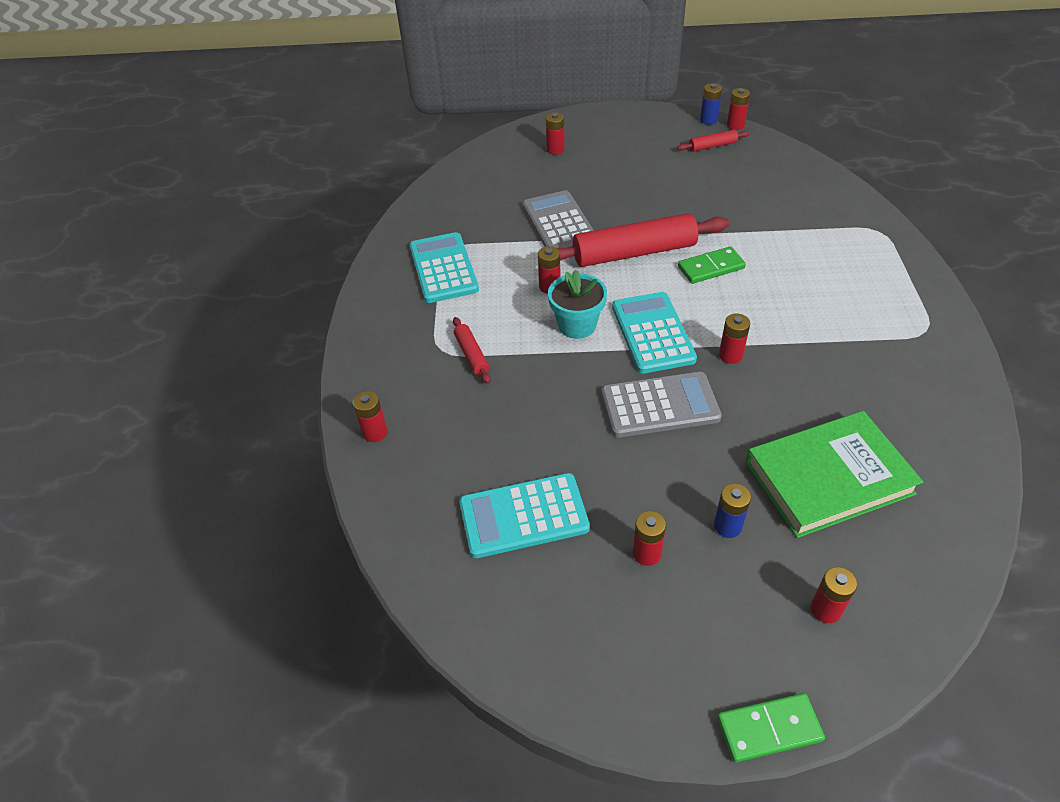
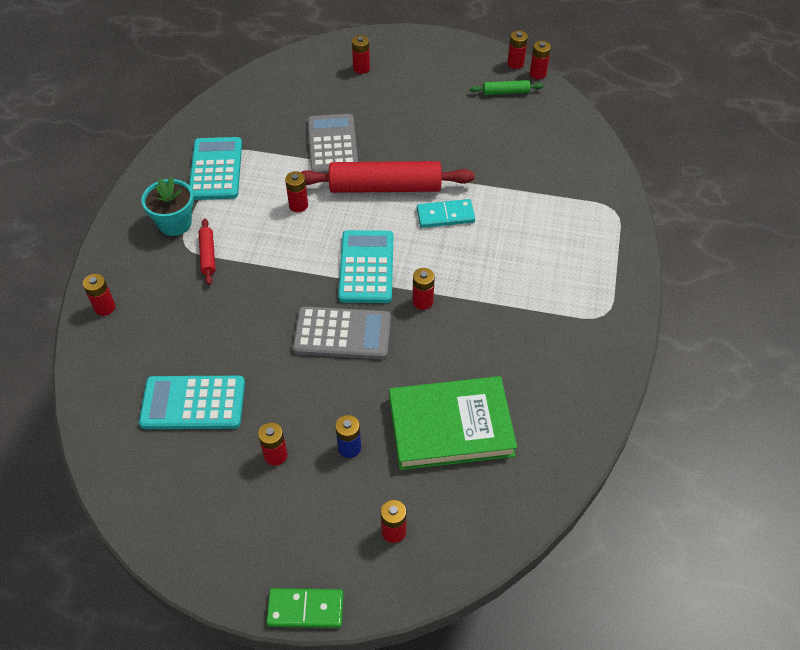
camera: 10 degrees right, 5 degrees up
turquoise flower pot [548,269,607,339] -> turquoise flower pot moved to [142,177,194,236]
red rolling pin [677,130,750,152] -> green rolling pin [470,80,543,95]
green domino [678,246,746,284] -> turquoise domino [417,199,475,228]
blue battery [700,83,722,125] -> red battery [507,31,528,69]

